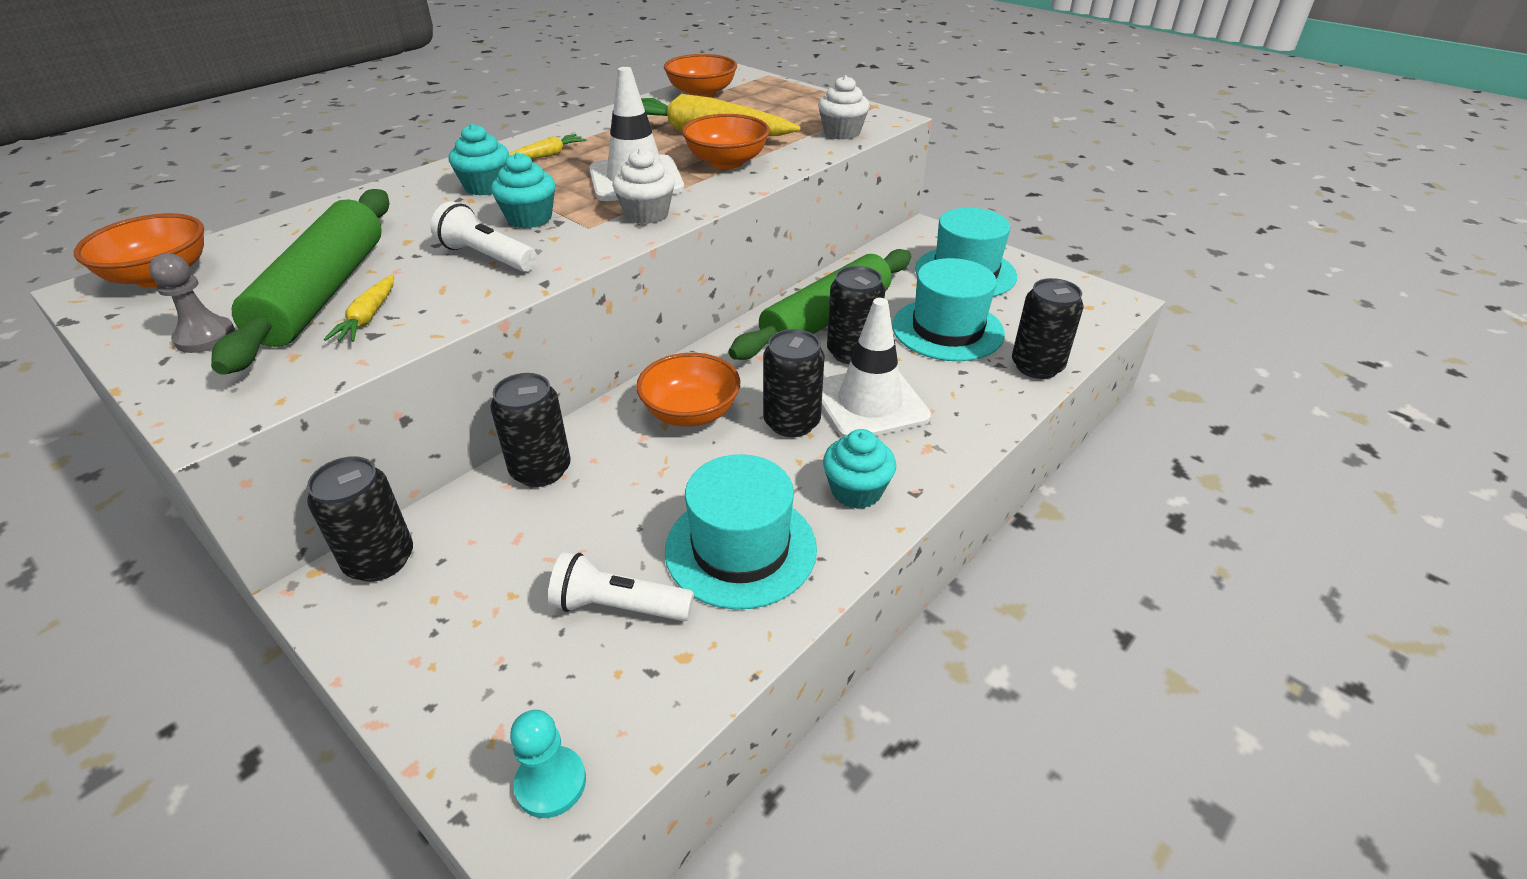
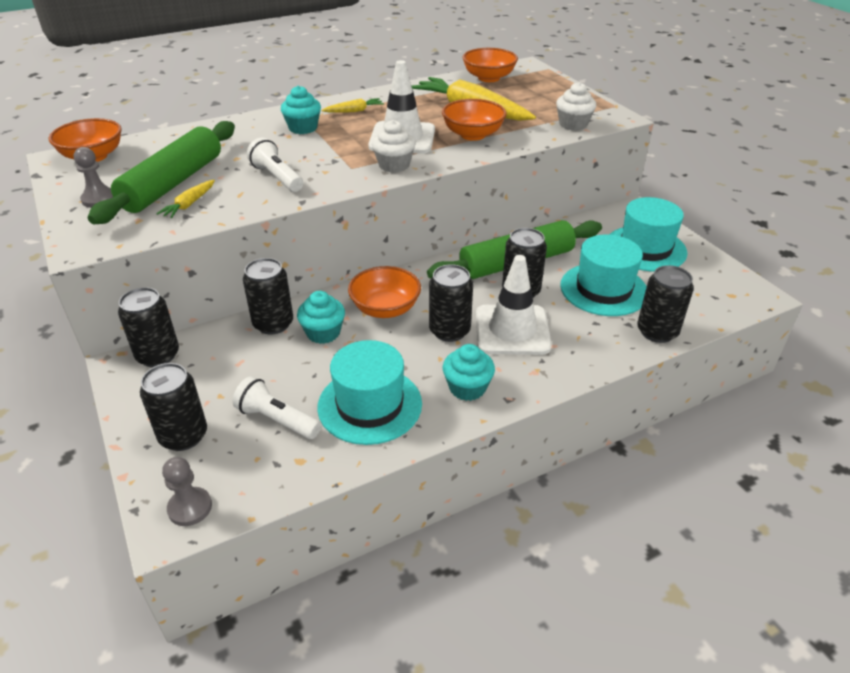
camera: 20 degrees right, 0 degrees up
turquoise cupcake [491,152,555,228] -> turquoise cupcake moved to [297,291,345,344]
turquoise pawn [510,710,586,818] -> grey pawn [162,457,212,526]
none -> black can [140,363,207,451]

